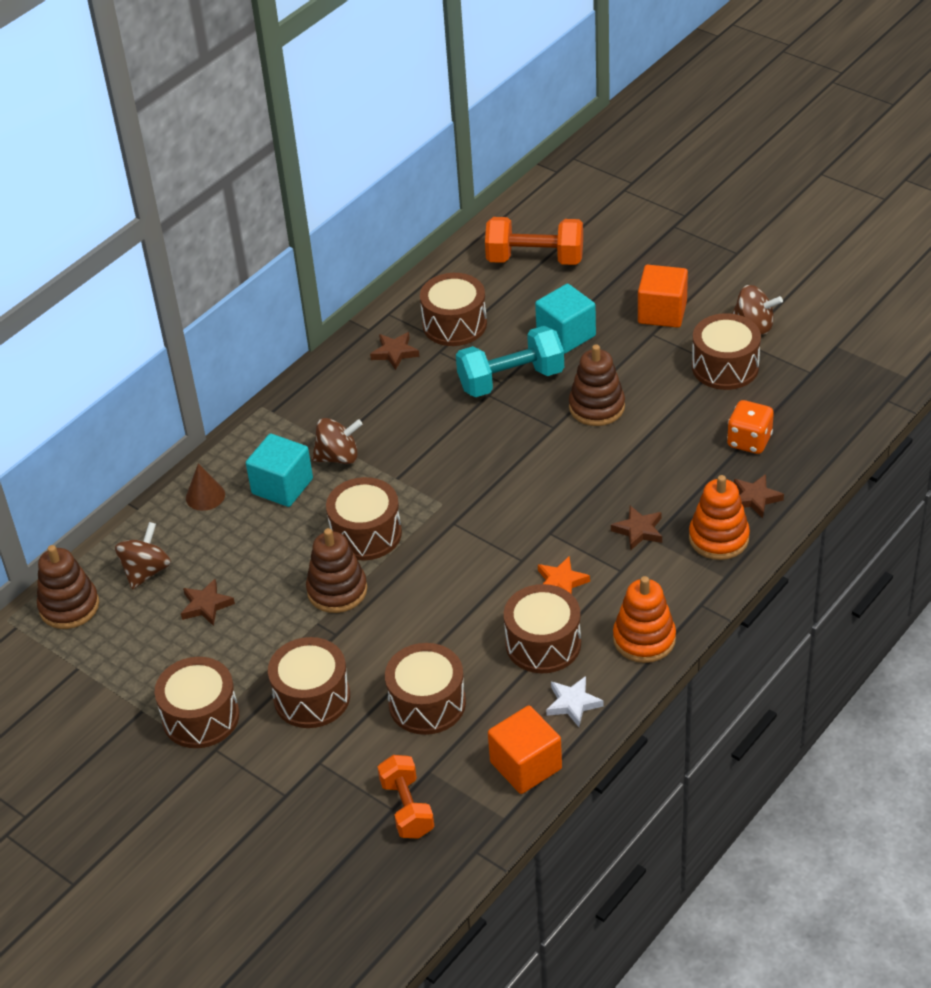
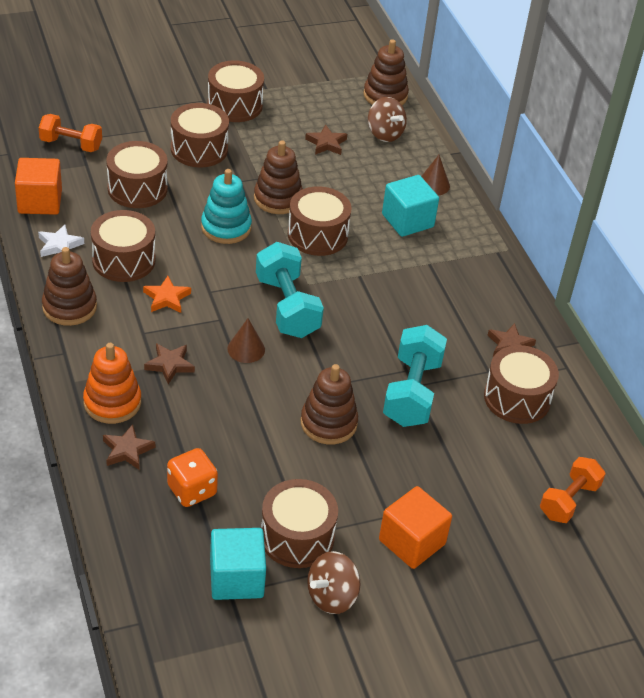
camera: 115 degrees right, 0 degrees up
brown spinning top [312,418,363,464] -> none
orange dumbbell [485,217,583,265] -> orange dumbbell [540,457,606,523], size x0.67
turquoise cube [535,284,596,354] -> turquoise cube moved to [210,528,266,600]
orange stacking toy [613,576,676,663] -> brown stacking toy [42,247,97,326]
none -> turquoise stacking toy [201,169,252,244]
none -> brown cone [227,318,265,363]
none -> turquoise dumbbell [256,242,324,338]

